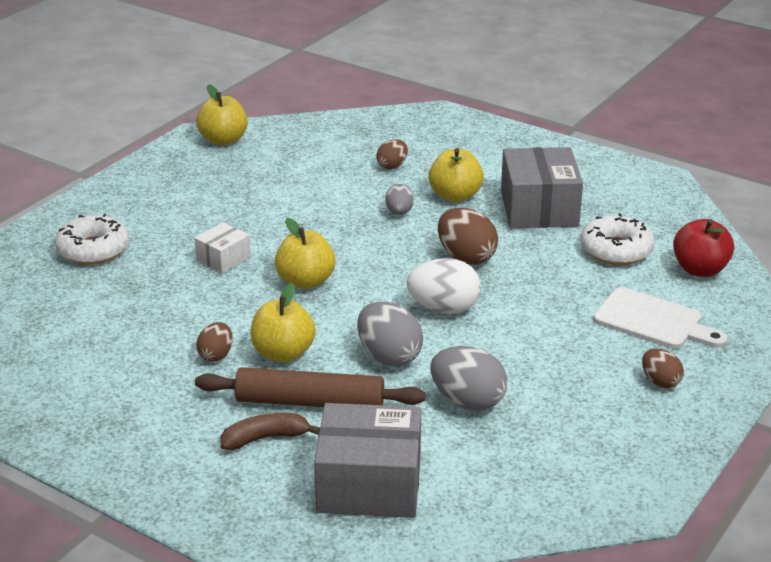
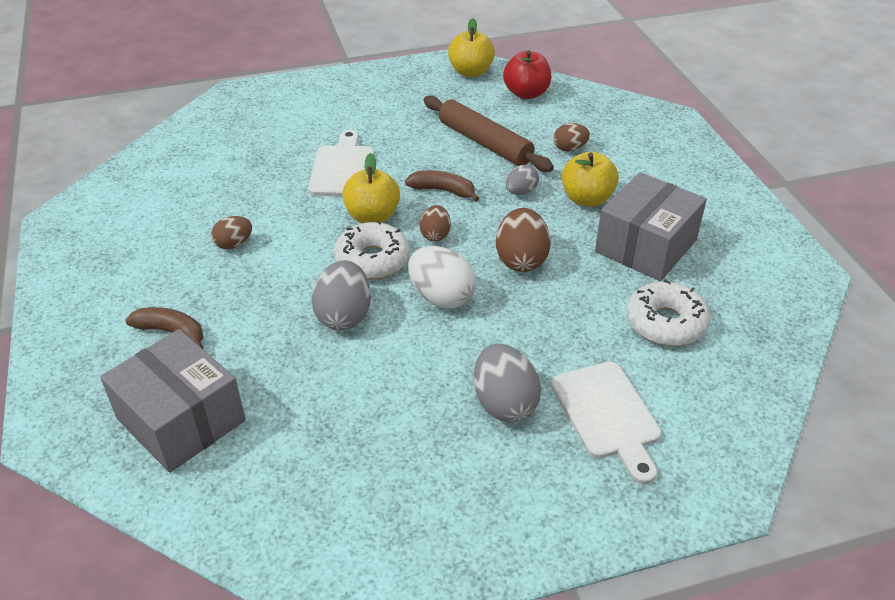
camera: 40 degrees right, 10 degrees up
white donut [55,213,129,265] -> white donut moved to [334,220,410,280]
white box [194,222,251,274] -> white cutting board [308,130,374,196]
brown rolling pin [195,367,426,407] -> brown rolling pin moved to [423,96,554,172]
yellow apple [251,283,316,362] -> none
grey egg [431,346,507,411] -> grey egg moved to [474,344,541,422]
brown egg [642,349,684,388] -> brown egg moved to [420,205,451,241]
red apple [673,219,734,277] -> red apple moved to [503,50,551,99]
none -> brown banana [405,170,479,202]

